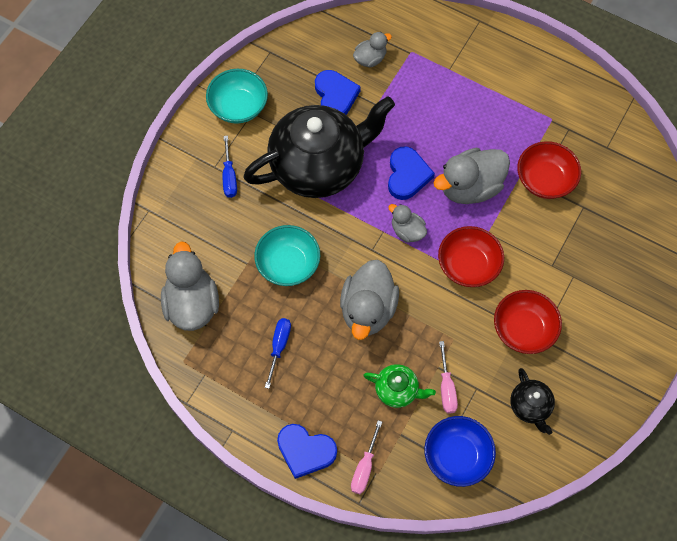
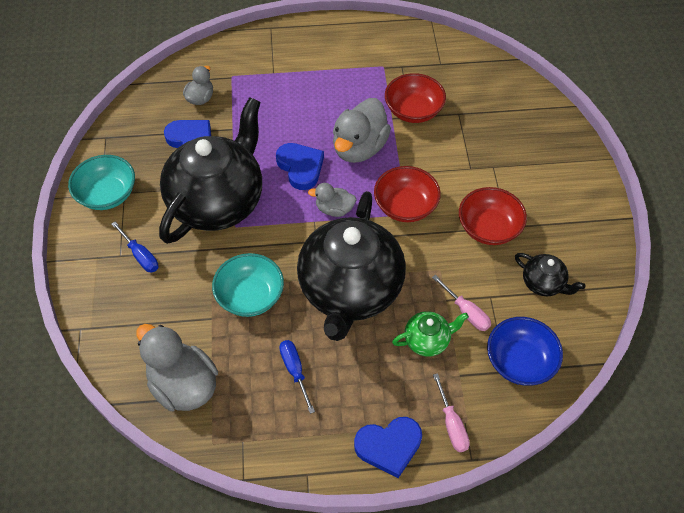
camera: 35 degrees left, 10 degrees down
grey duck [340,259,399,340] -> black teapot [297,191,406,341]

